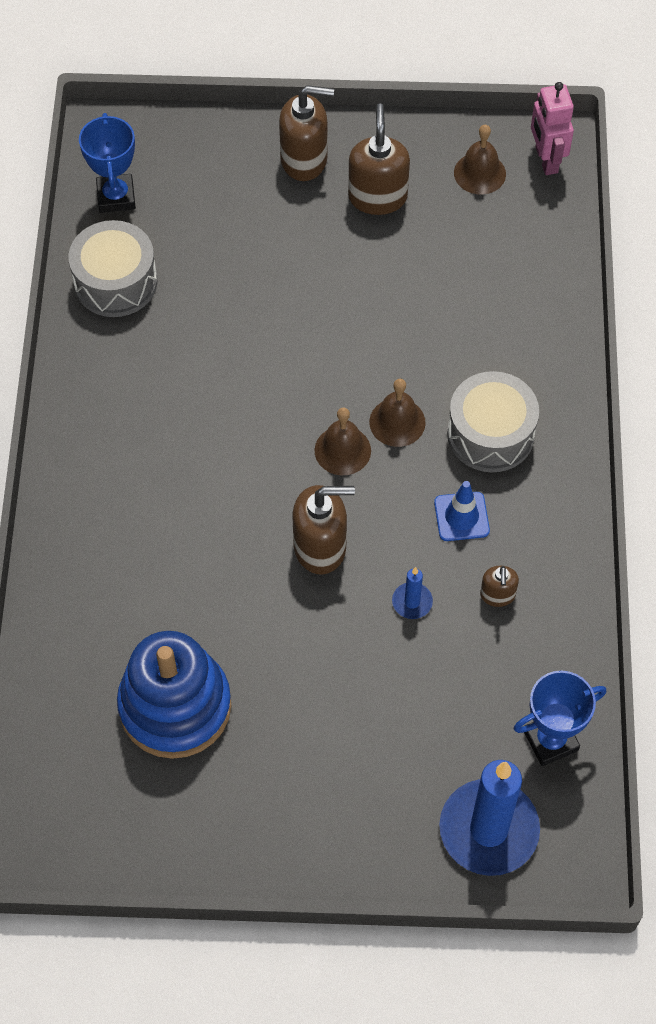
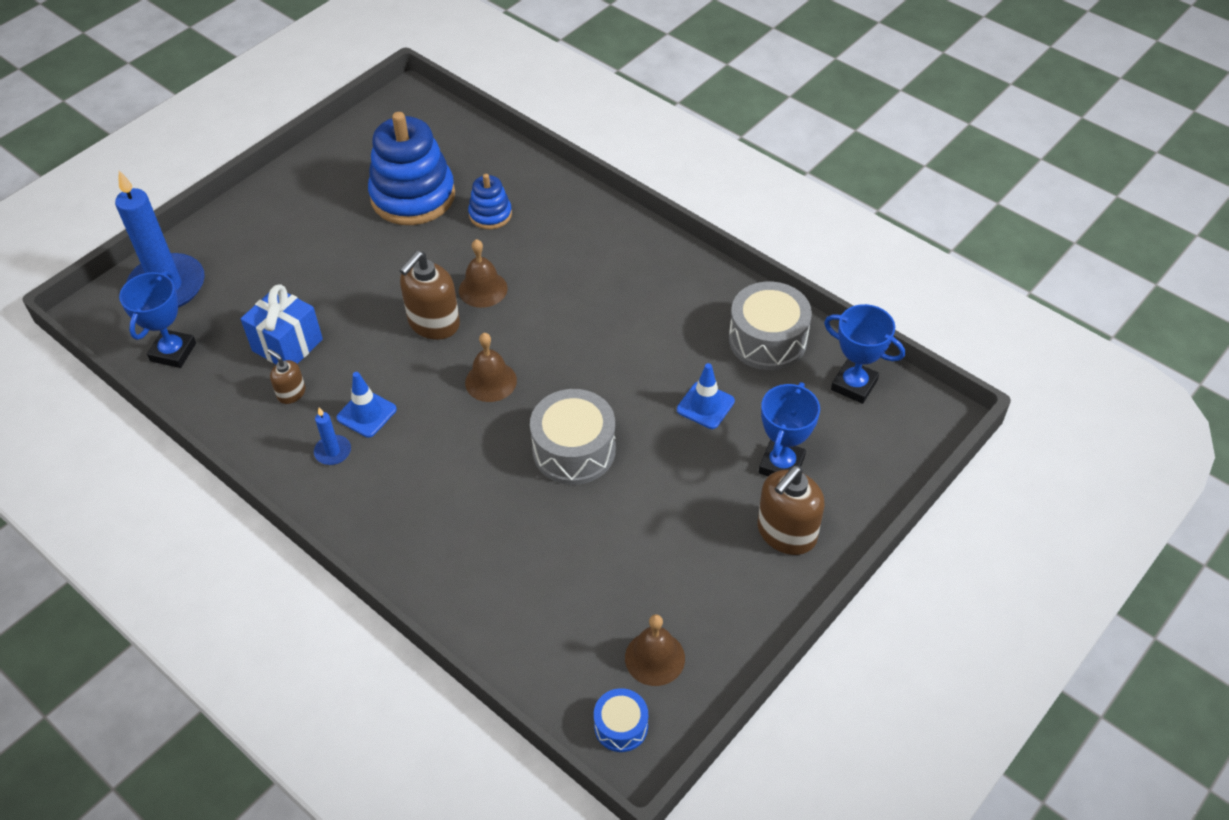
camera: 130 degrees right, 10 degrees down
brown soap dispenser [348,103,410,215] -> none
brown bell [369,379,426,447] -> brown bell moved to [459,239,507,308]
blue candle [392,567,433,619] -> blue candle moved to [314,408,351,465]
grey drum [447,371,539,472] -> grey drum moved to [530,389,616,485]
pink robot [531,82,574,175] -> blue drum [594,688,648,752]
none -> blue gift [241,284,323,364]
none -> blue stacking toy [468,174,512,229]
none -> blue traffic cone [677,363,735,429]
none -> blue trophy [759,382,820,476]

